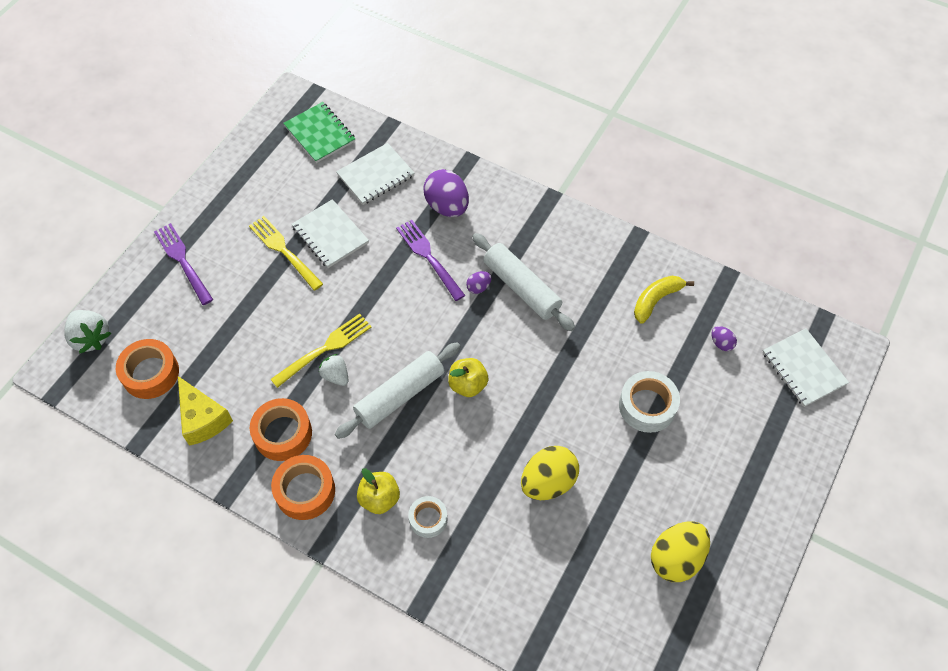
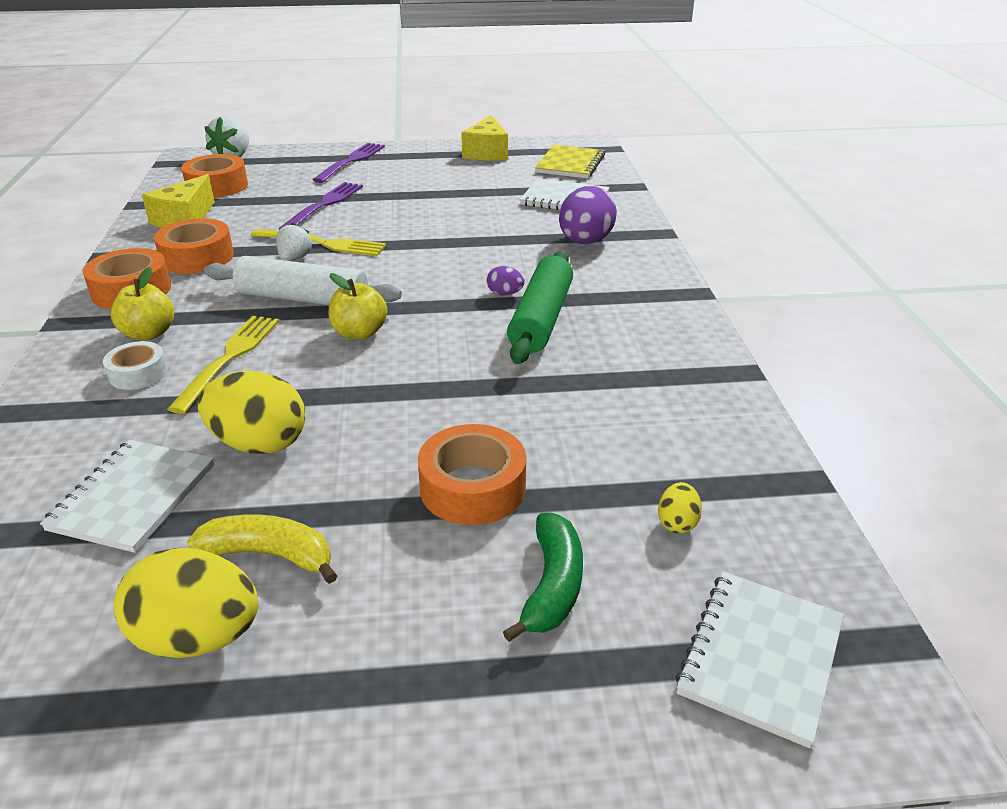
camera: 55 degrees right, 25 degrees down
yellow fork [249,216,323,291] -> yellow fork moved to [167,316,279,414]
green notebook [283,102,355,163] -> yellow notebook [535,145,605,178]
white notebook [291,199,369,268] -> white notebook moved to [40,440,214,553]
purple fork [396,220,465,301] -> purple fork moved to [279,182,363,230]
white rolling pin [472,233,575,331] -> green rolling pin [507,251,573,364]
white tape [619,371,680,433] -> orange tape [418,424,526,525]
yellow banana [634,276,694,323] -> yellow banana moved to [187,515,337,584]
purple egg [712,326,737,351] -> yellow egg [658,482,702,534]
none -> yellow cheese [461,115,508,160]
none -> green banana [503,513,583,642]

